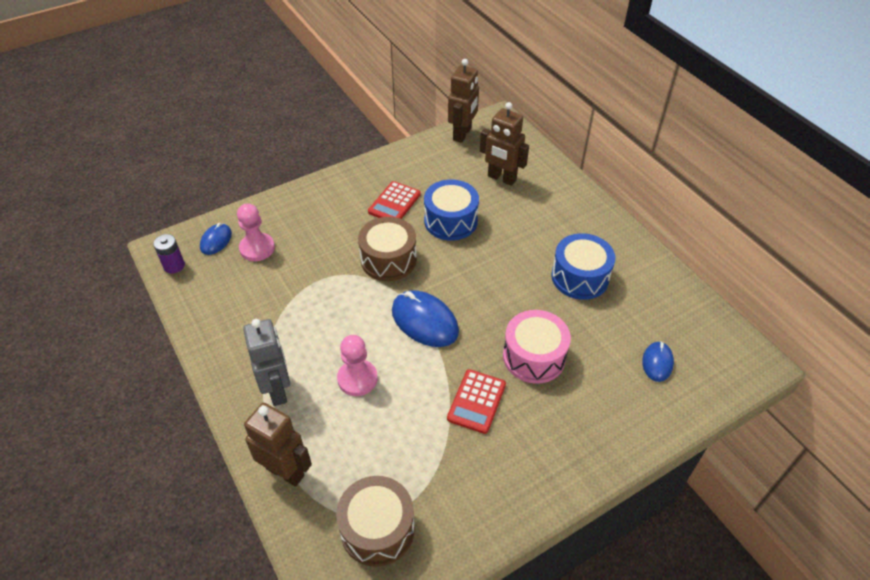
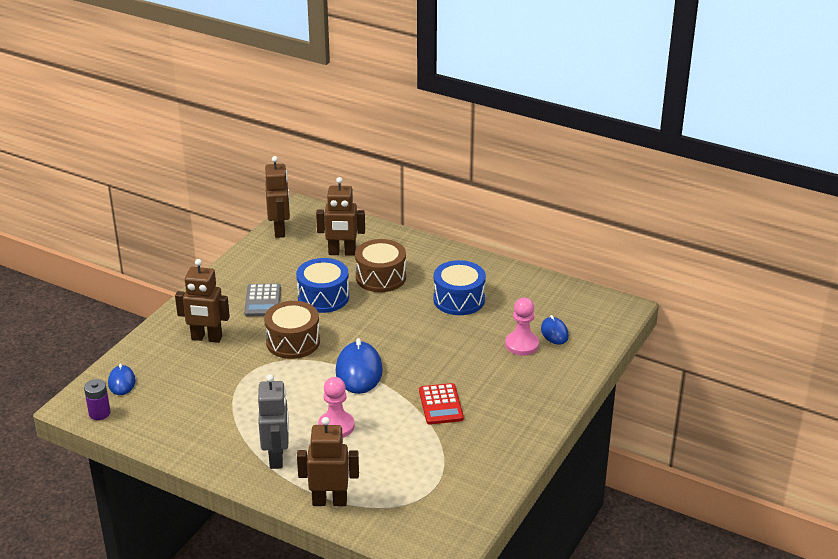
camera: 30 degrees left, 15 degrees down
pink pawn [237,203,275,261] -> pink pawn moved to [505,298,539,356]
grey robot [243,319,290,406] -> grey robot turned 45 degrees clockwise [258,374,289,469]
brown drum [336,476,415,567] -> brown drum moved to [355,239,406,292]
red calculator [368,181,421,219] -> grey calculator [244,284,281,316]
blue mouse [392,290,459,347] -> blue mouse turned 75 degrees clockwise [336,338,383,394]
pink drum [503,310,571,384] -> none
none -> brown robot [175,259,230,343]

